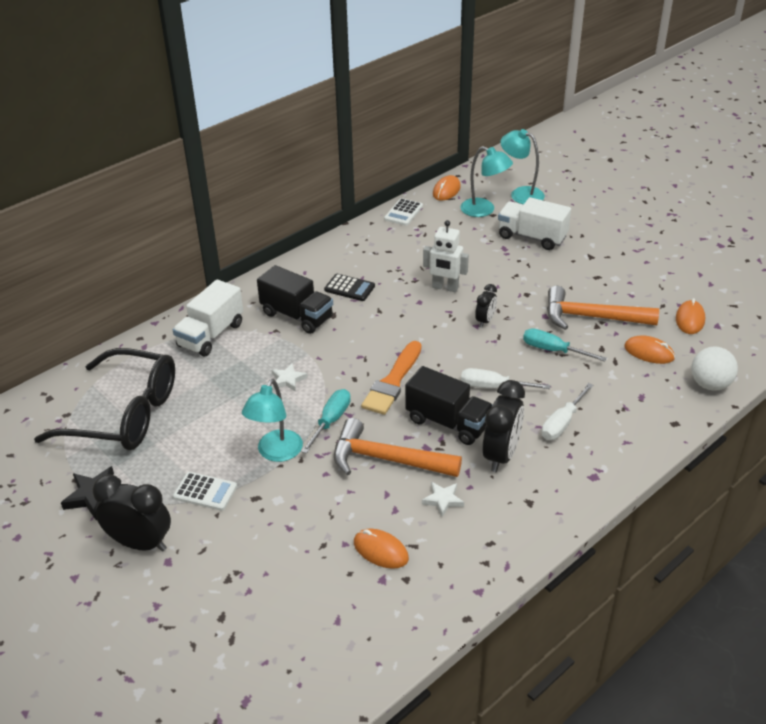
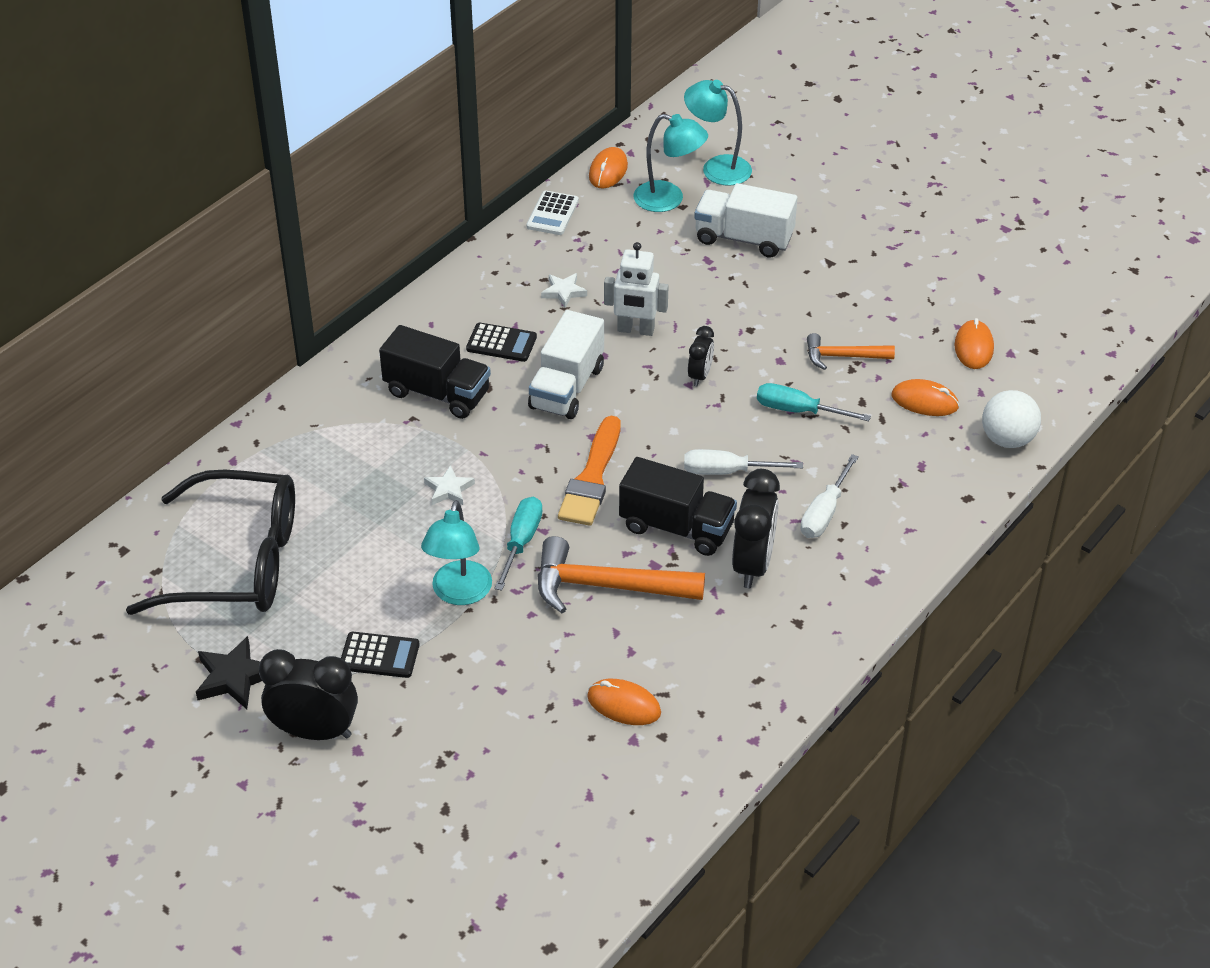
camera: 10 degrees left, 5 degrees up
white truck [173,279,243,357] -> white truck moved to [528,310,604,419]
white calculator [173,472,237,511] -> black calculator [341,632,419,678]
white star [422,482,464,517] -> white star moved to [541,273,587,308]
orange hammer [547,286,659,330] -> orange hammer [807,333,895,370], size x0.58

